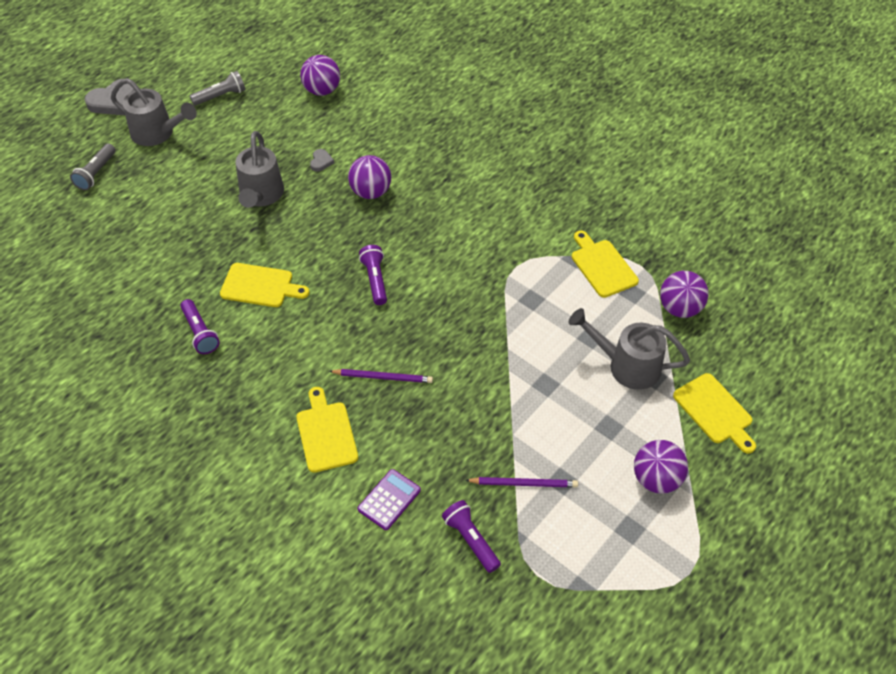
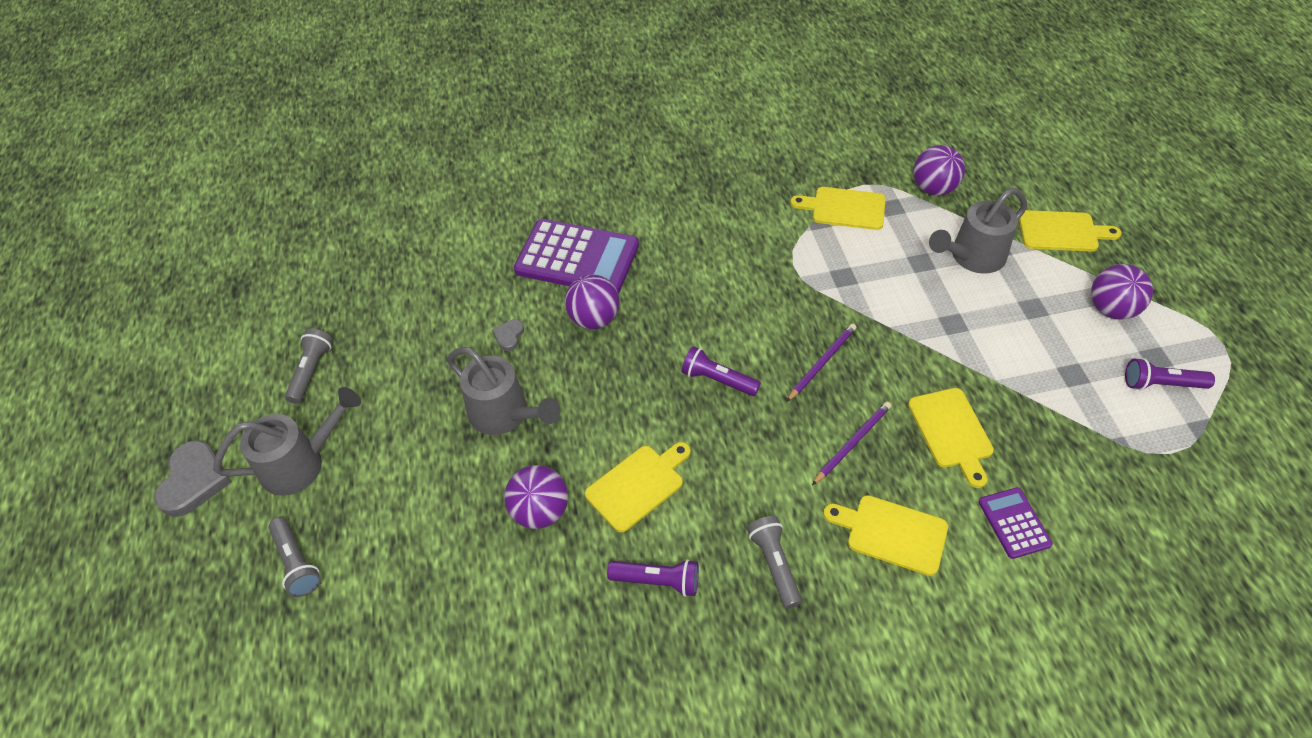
camera: 50 degrees left, 0 degrees up
purple ball [300,55,340,96] -> purple ball moved to [504,465,568,529]
grey heart [310,149,334,172] -> grey heart turned 120 degrees counterclockwise [492,320,524,351]
purple flashlight [442,500,501,573] -> purple flashlight moved to [1125,358,1215,390]
purple pencil [465,477,578,488] -> purple pencil moved to [787,324,856,402]
none -> purple calculator [514,219,639,293]
none -> grey flashlight [747,516,802,609]
none -> yellow cutting board [908,388,994,488]

